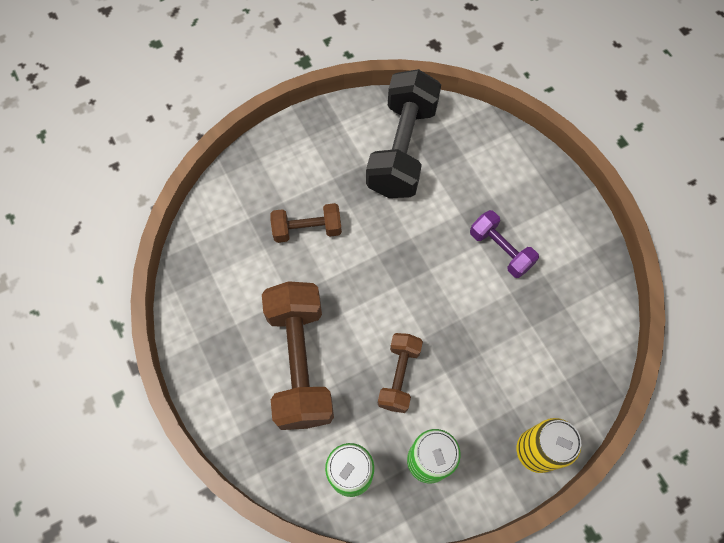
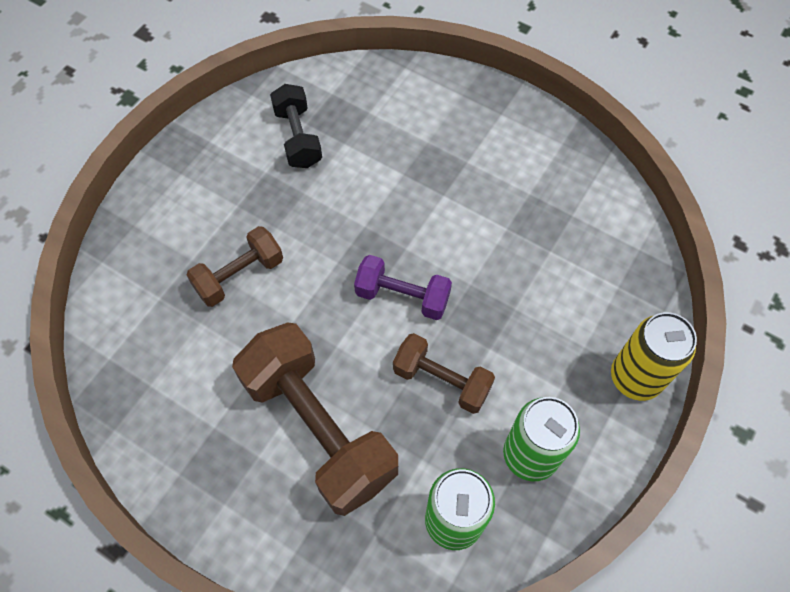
camera: 30 degrees left, 5 degrees down
black dumbbell [366,69,441,198] -> black dumbbell [270,84,322,168], size x0.54
brown dumbbell [377,333,423,413] -> brown dumbbell turned 45 degrees counterclockwise [393,333,495,414]
purple dumbbell [470,210,539,278] -> purple dumbbell moved to [354,255,452,320]

